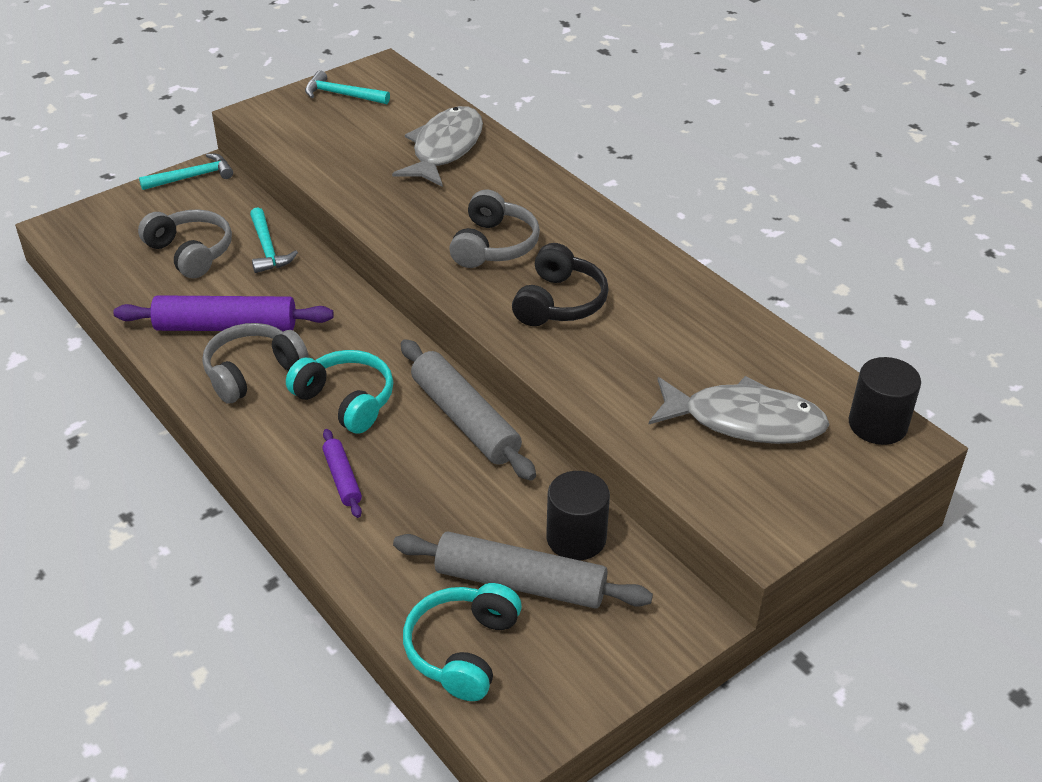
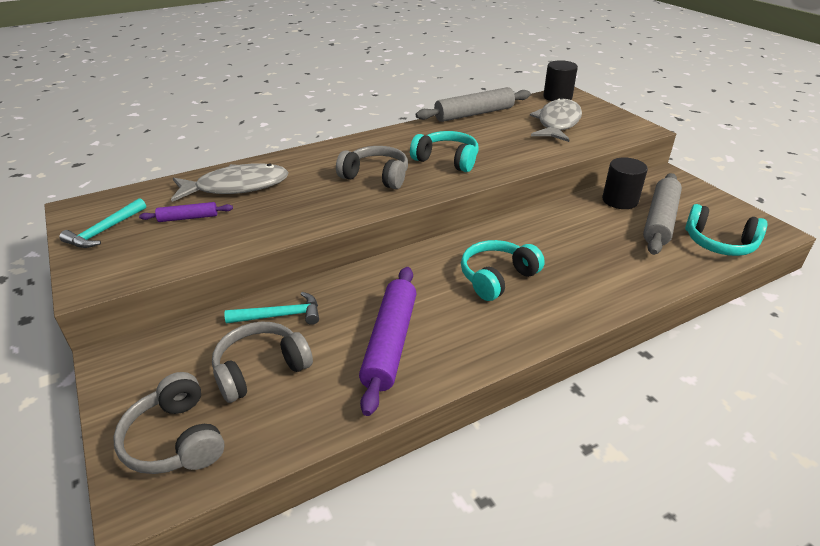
camera: 80 degrees left, 5 degrees down
turquoise hammer [139,153,233,190] -> none
grey headphones [202,323,309,404] -> grey headphones moved to [113,372,225,474]
purple rolling pin [322,429,362,518] -> purple rolling pin moved to [139,202,233,222]
grey fish [392,106,483,187] -> grey fish turned 135 degrees clockwise [171,163,289,202]
grey rolling pin [401,339,536,481] -> grey rolling pin moved to [416,87,531,122]
black headphones [512,243,609,326] -> turquoise headphones [410,131,479,172]

